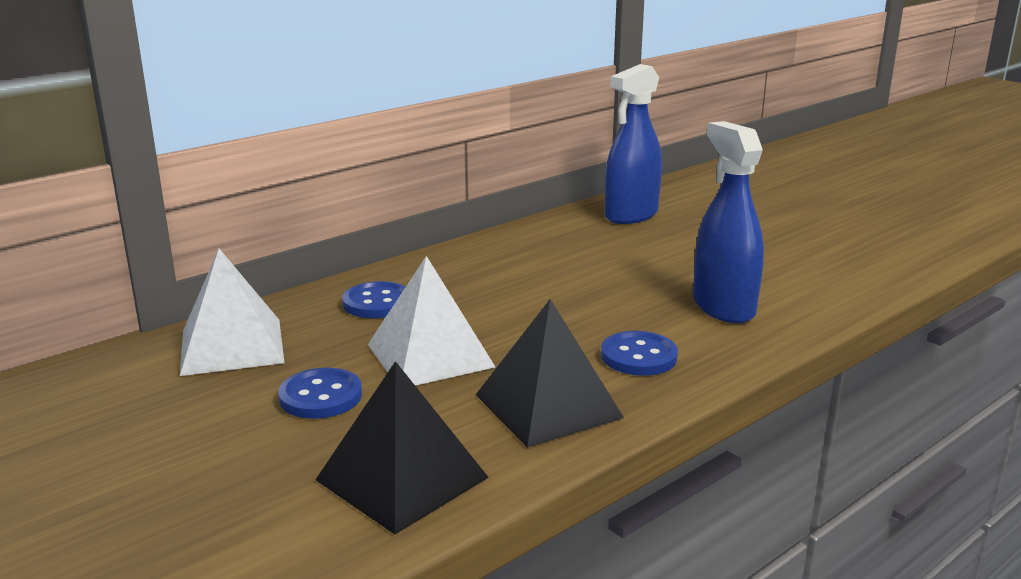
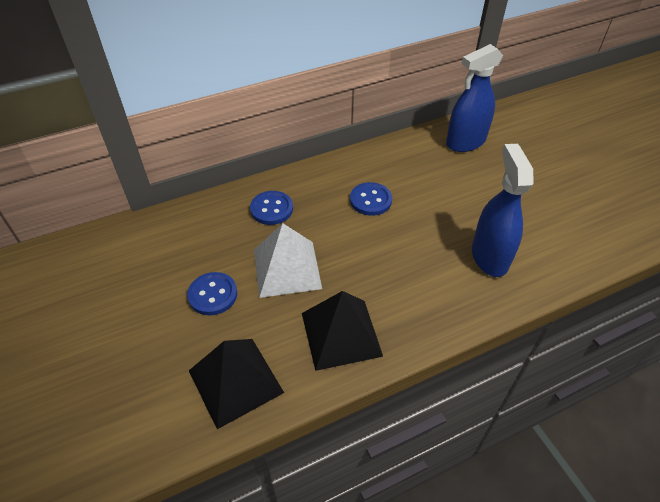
camera: 15 degrees right, 25 degrees up
white pyramid [180,249,285,376] -> none
blue button [601,331,678,376] -> blue button moved to [350,182,392,216]

